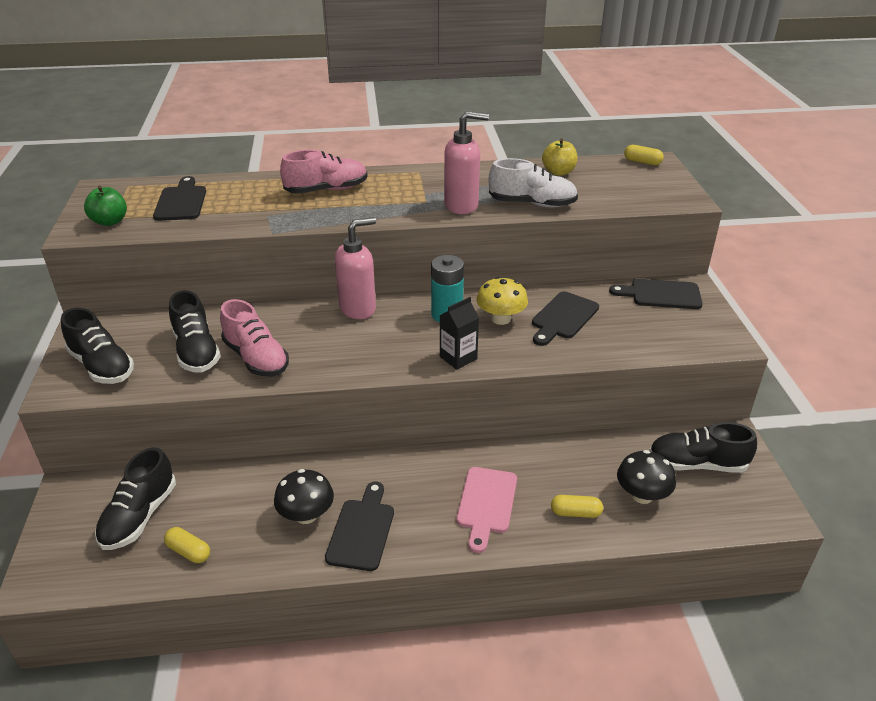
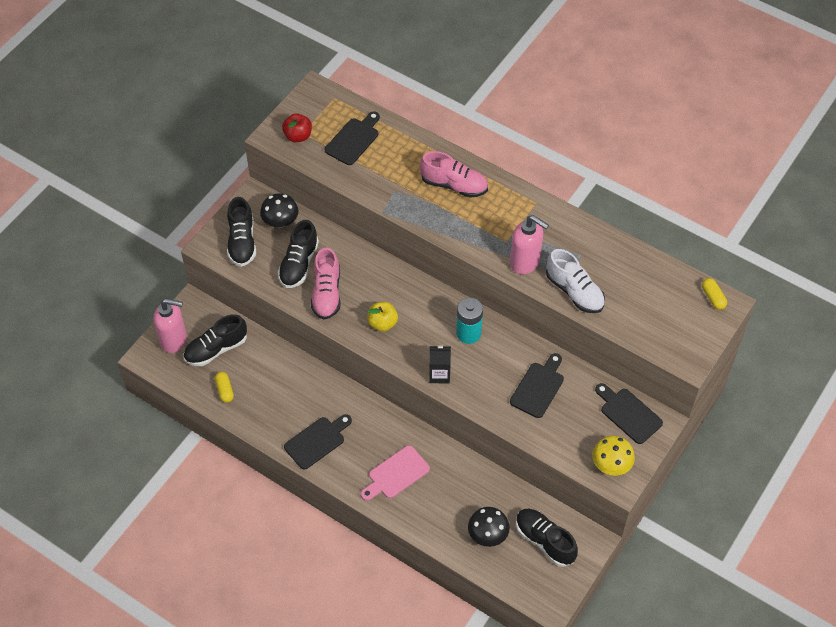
camera: 40 degrees right, 20 degrees up
green apple [84,186,127,226] -> red apple [282,113,312,142]
black mushroom [274,469,334,524] -> black mushroom moved to [260,193,298,228]
pink soap dispenser [335,217,376,319] -> pink soap dispenser moved to [154,298,187,353]
yellow mushroom [476,276,528,325] -> yellow mushroom moved to [592,436,635,476]
black cutting board [532,291,599,346] -> black cutting board turned 135 degrees clockwise [510,353,564,418]
yellow apple [542,138,577,176] -> yellow apple moved to [367,302,398,332]
yellow capsule [551,495,603,518] -> none

